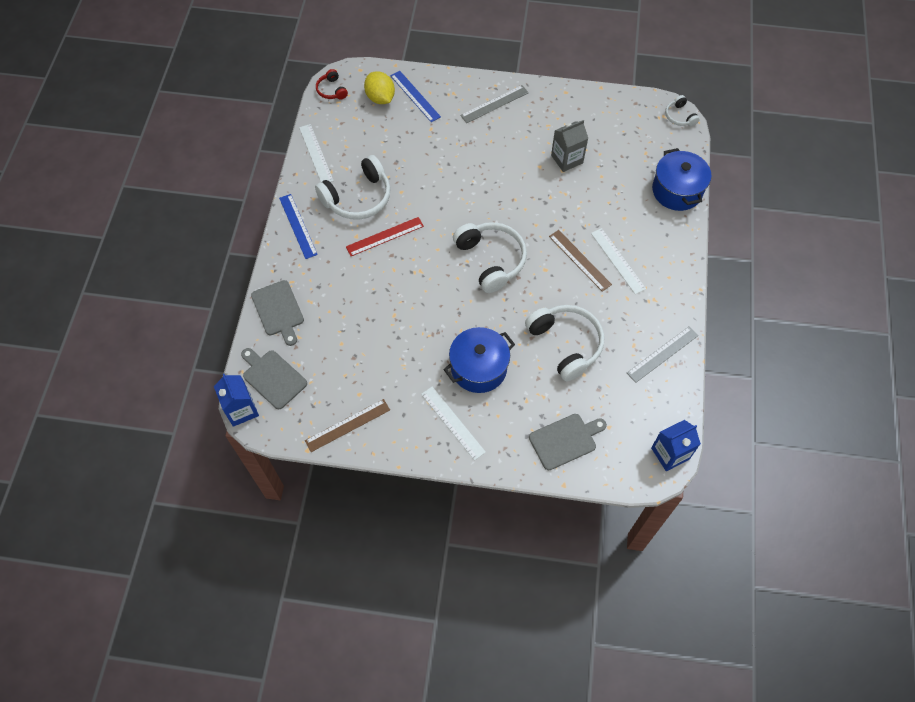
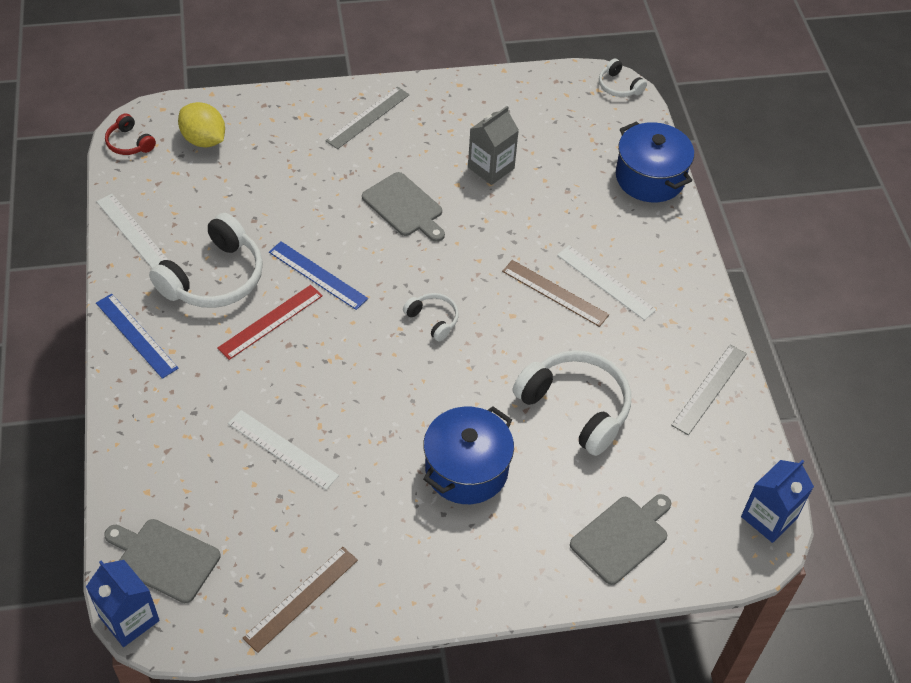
camera: 20 degrees left, 10 degrees down
grey cutting board [251,280,304,346] -> grey cutting board moved to [362,172,445,242]
blue ruler [390,71,441,122] -> blue ruler moved to [269,241,368,310]
white ruler [421,387,486,460] -> white ruler moved to [228,410,339,490]
white headphones [453,222,527,293] -> white headphones [403,293,459,341], size x0.50

